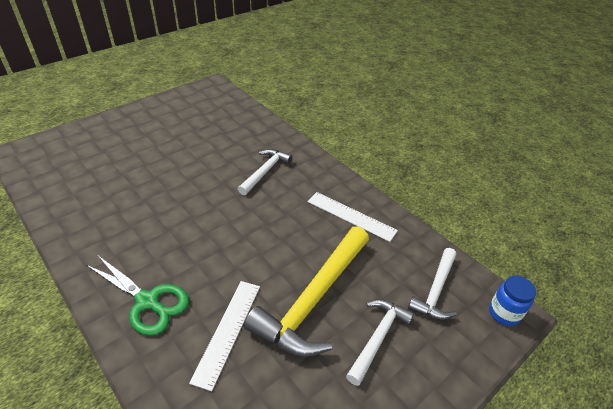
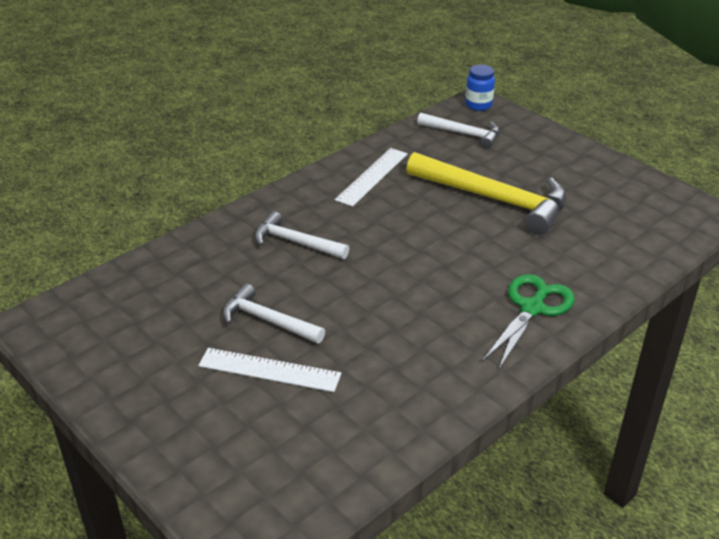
camera: 90 degrees left, 5 degrees down
white ruler [189,281,260,391] -> white ruler moved to [198,348,341,392]
white hammer [346,299,414,386] -> white hammer moved to [223,284,325,344]

